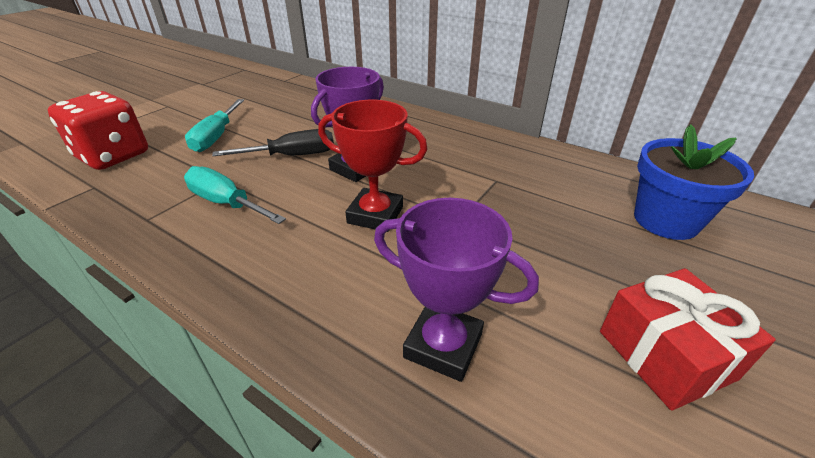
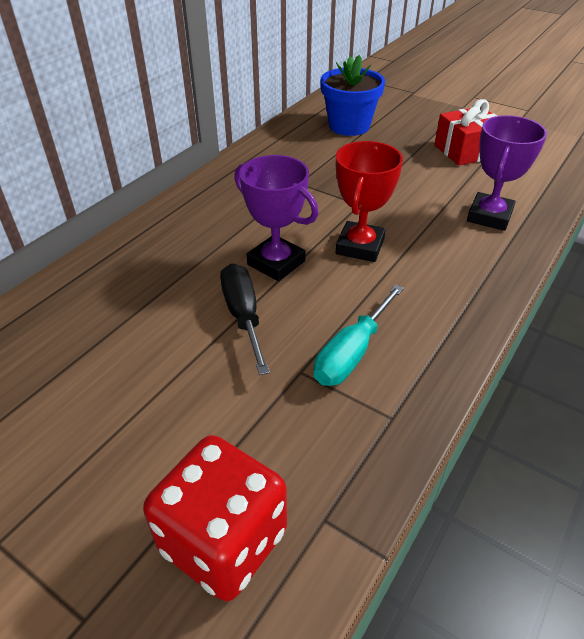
camera: 90 degrees left, 5 degrees up
turquoise screwdriver [185,99,244,152] -> none

